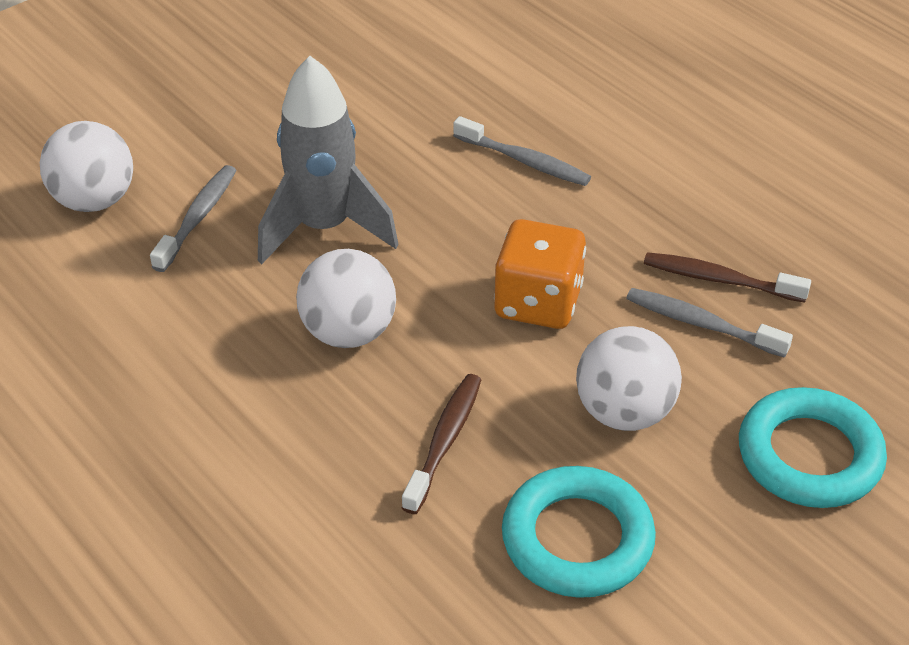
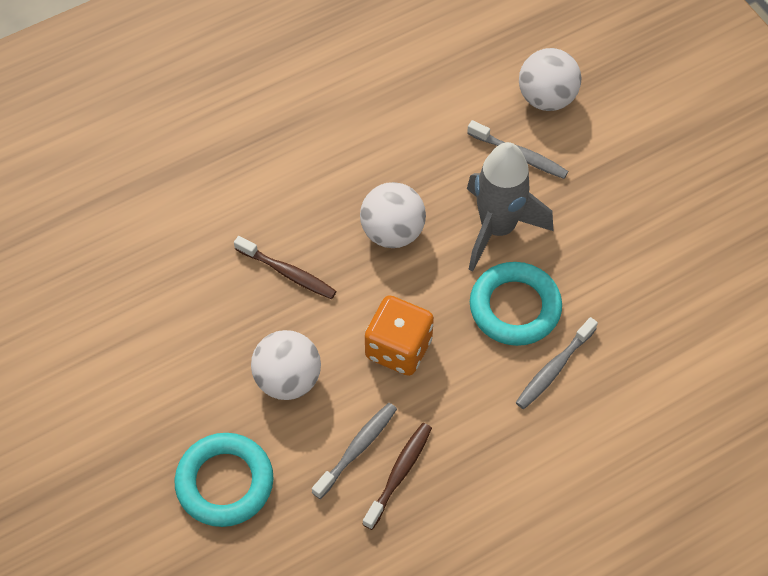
camera: 100 degrees right, 15 degrees up
turquoise ring [502,466,656,598] -> turquoise ring moved to [470,262,562,346]

